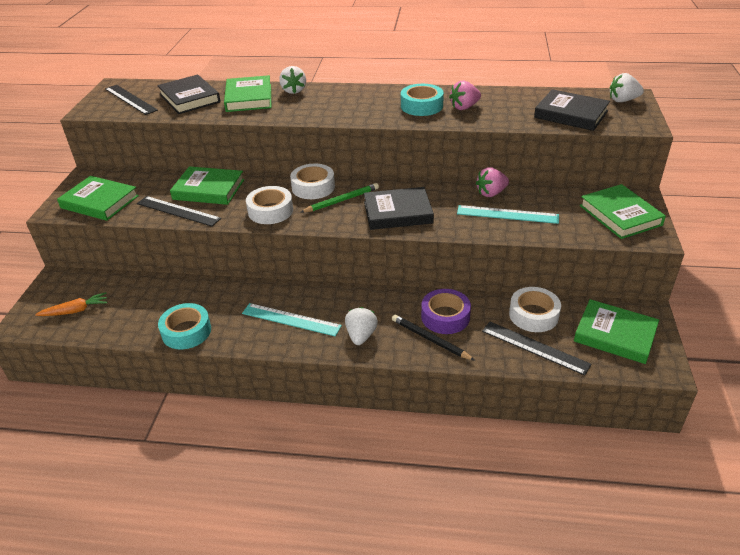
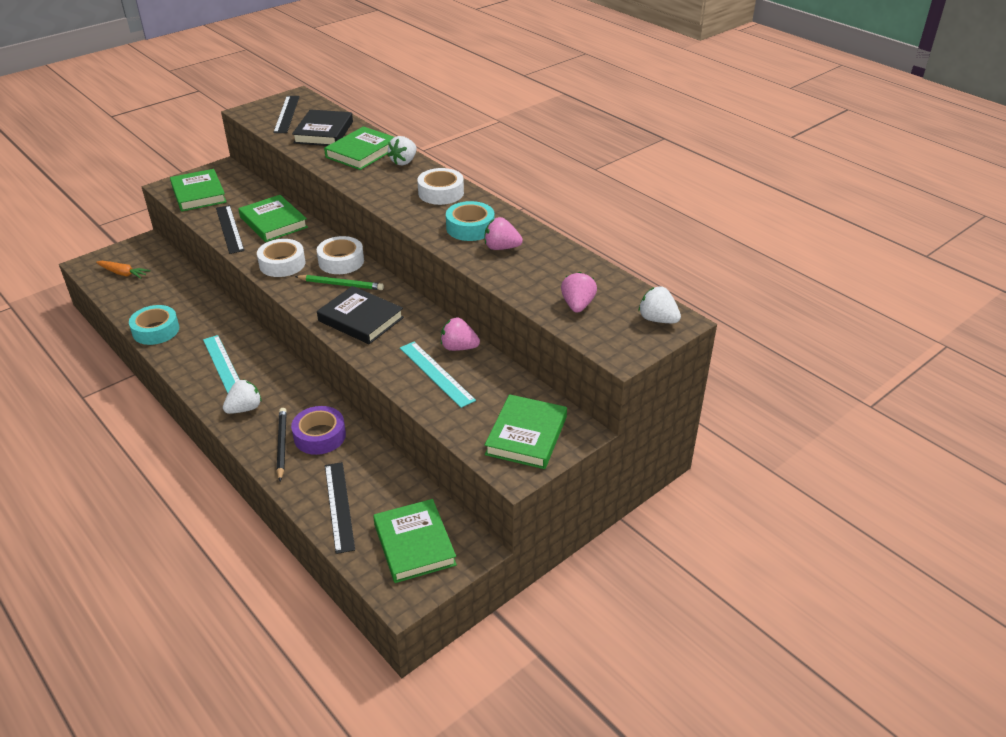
camera: 40 degrees right, 0 degrees up
white tape [509,287,561,332] -> white tape moved to [417,168,464,205]
black book [534,89,610,131] -> pink strawberry [561,272,597,313]

